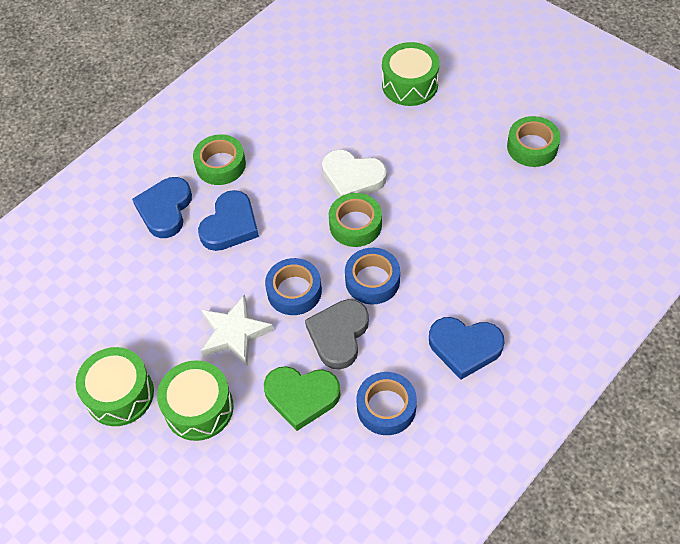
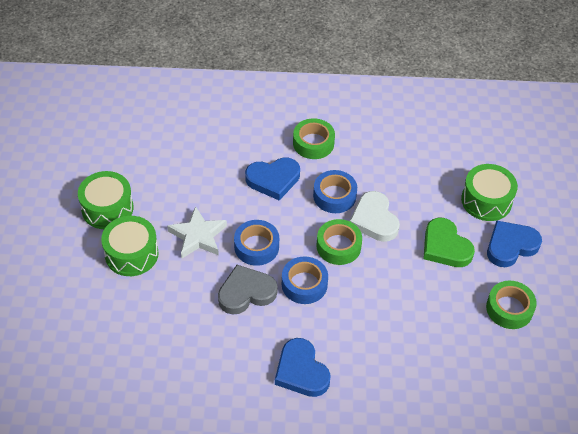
camera: 45 degrees right, 5 degrees down
blue heart [132,177,192,238] -> blue heart moved to [487,220,542,267]
green heart [264,366,341,431] -> green heart moved to [423,218,475,267]
blue tape [357,372,417,435] -> blue tape moved to [313,170,357,213]

